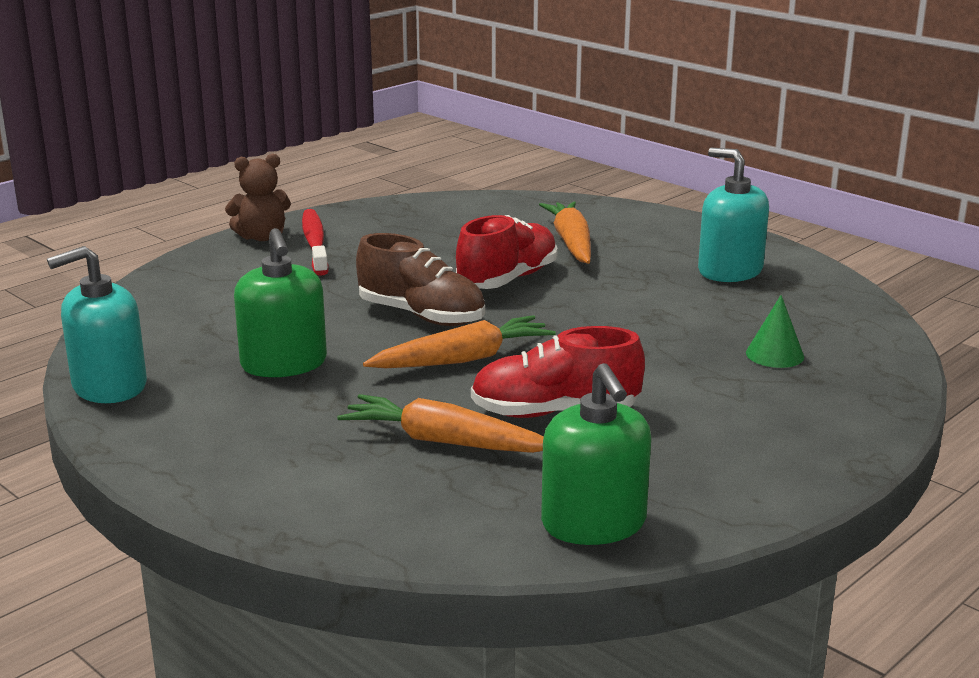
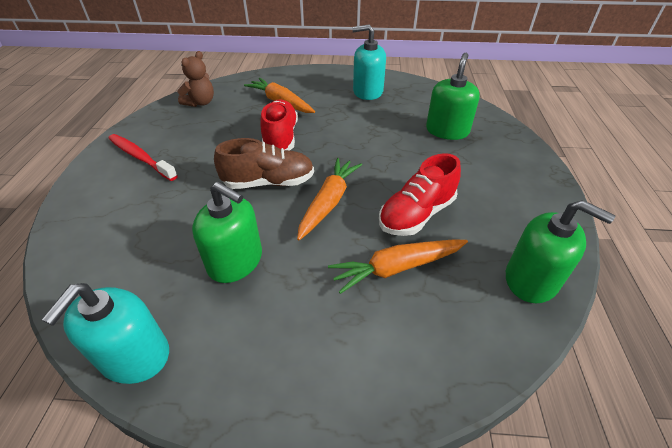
camera: 40 degrees left, 20 degrees up
brown teddy bear [225,154,291,241] -> brown teddy bear moved to [177,51,214,107]
green cone [746,295,804,368] -> green soap dispenser [426,53,480,140]

